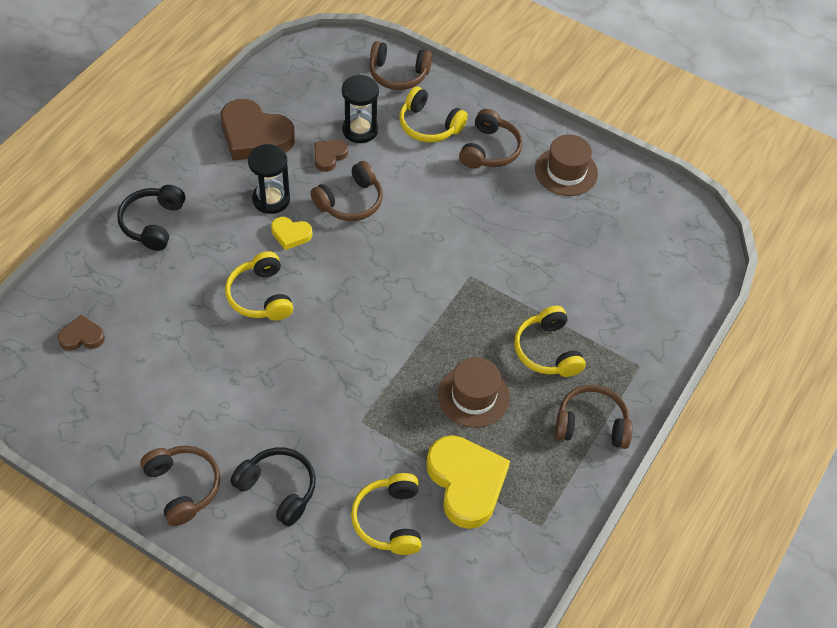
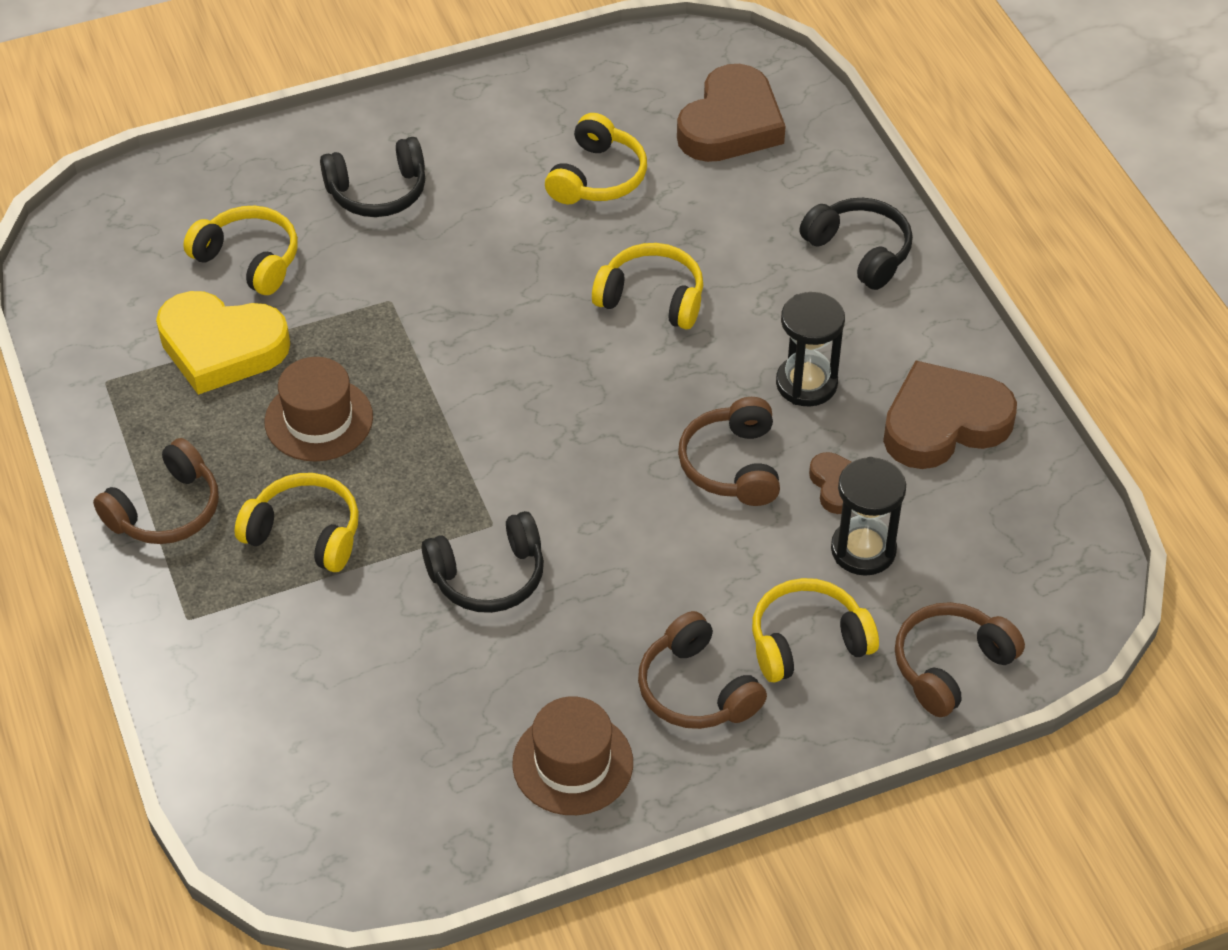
camera: 130 degrees right, 5 degrees down
brown heart [58,315,105,351] -> brown heart [677,64,786,162], size x2.02
brown headphones [140,446,220,526] -> none
yellow heart [271,217,312,250] -> none
none -> black headphones [422,511,544,613]
none -> yellow headphones [545,113,647,204]

